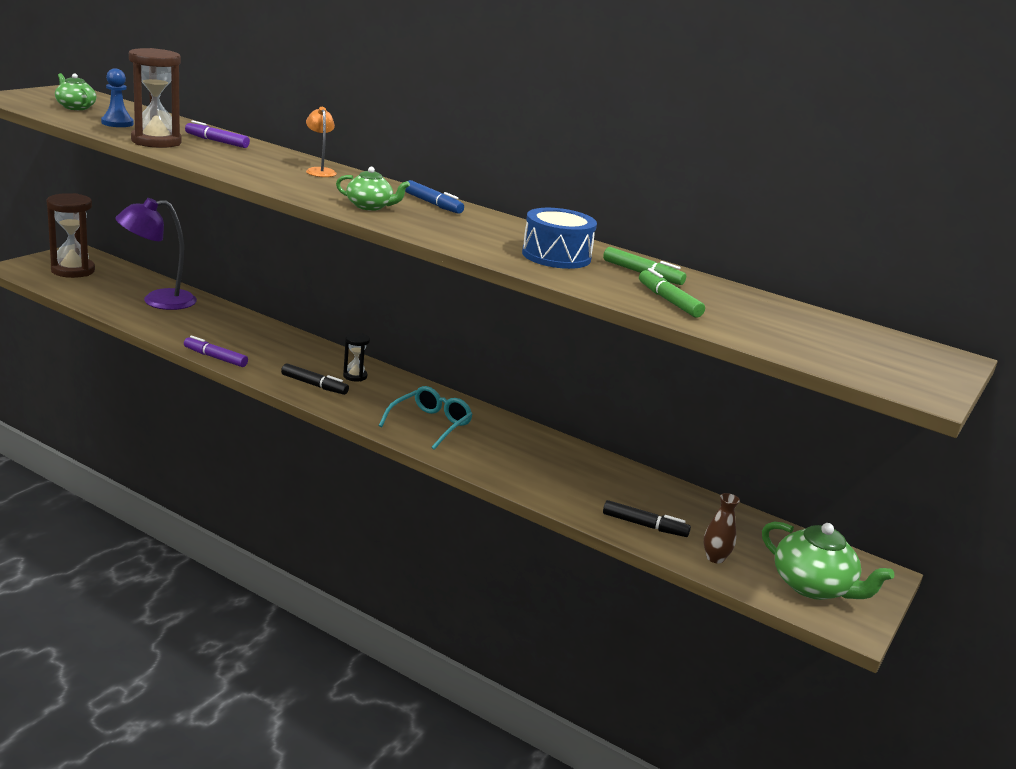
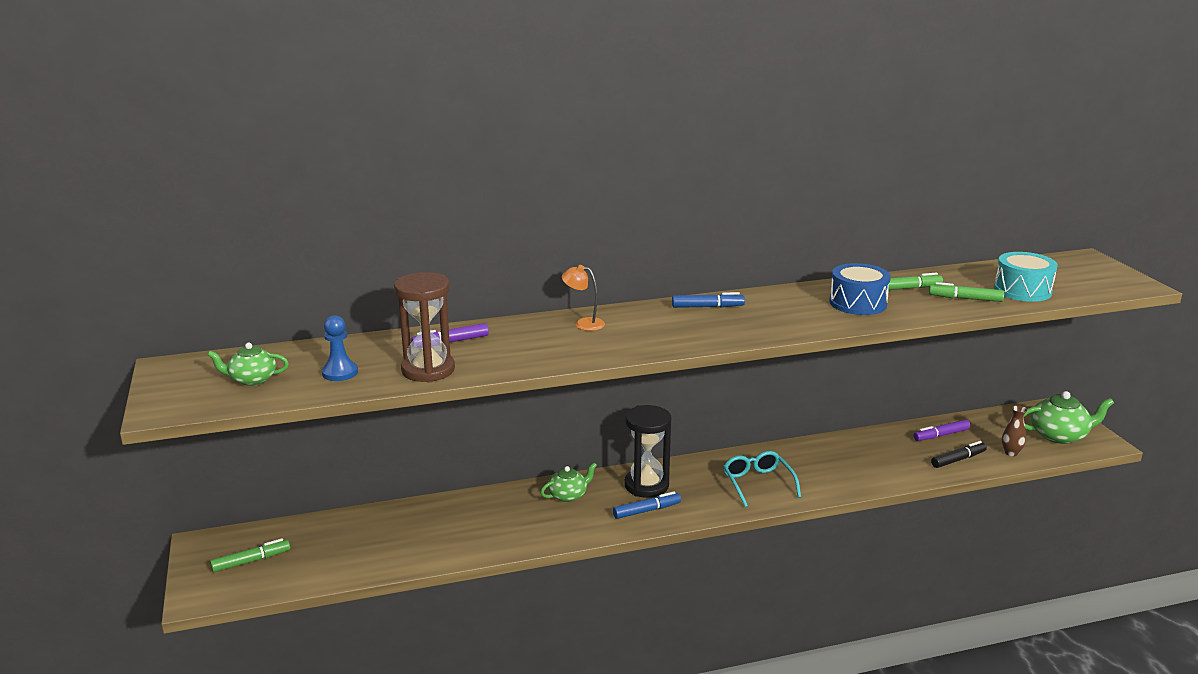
camera: 45 degrees left, 0 degrees up
brown hourglass [47,193,95,278] -> green marker [210,538,290,572]
purple lamp [115,198,197,310] -> none
purple marker [184,336,248,367] -> purple marker moved to [913,419,970,441]
black marker [281,363,349,395] -> blue marker [613,491,681,519]
green teapot [336,167,410,211] -> green teapot moved to [541,463,597,502]
black hourglass [343,333,370,382] -> black hourglass [624,405,671,498], size x1.97
none -> turquoise drum [994,252,1058,302]

